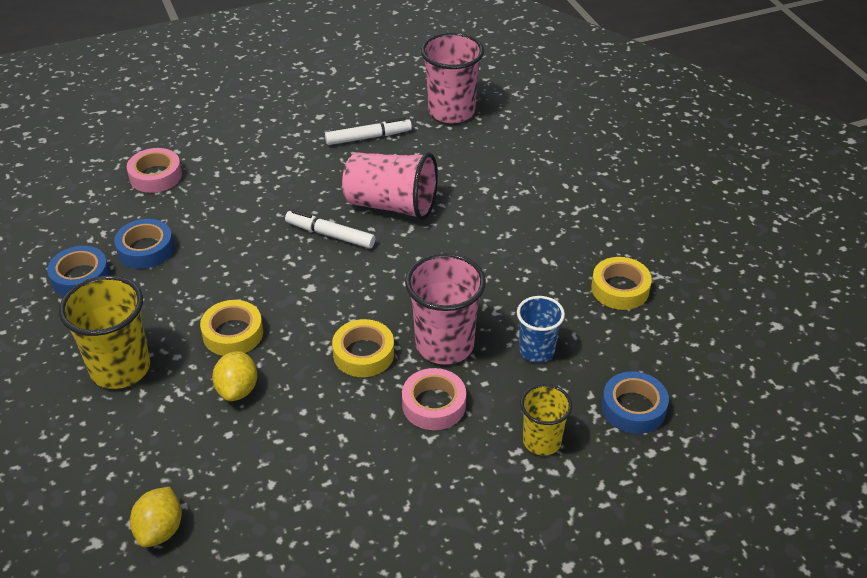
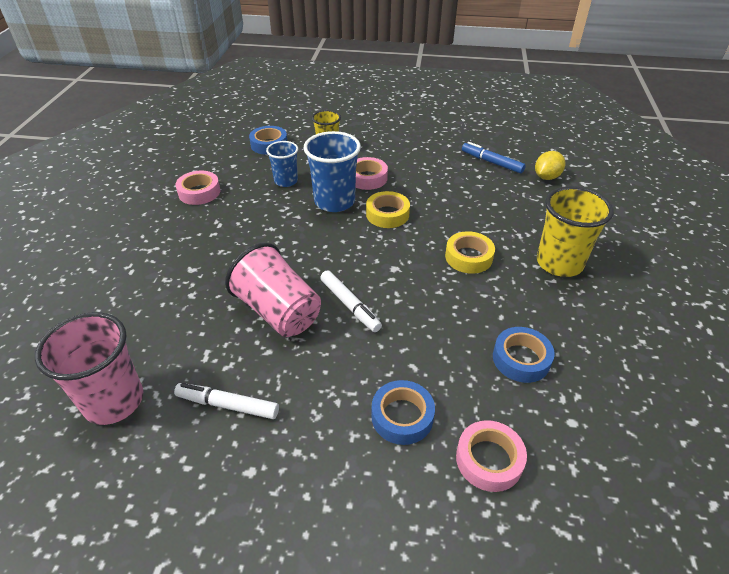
camera: 150 degrees left, 0 degrees up
blue tape [47,246,110,296] -> blue tape moved to [371,380,435,445]
yellow lemon [212,351,257,401] -> none
pink cup [405,253,486,365] -> blue cup [304,131,361,212]
yellow tape [591,257,652,310] -> pink tape [175,171,220,205]
none -> blue marker [462,142,526,174]

